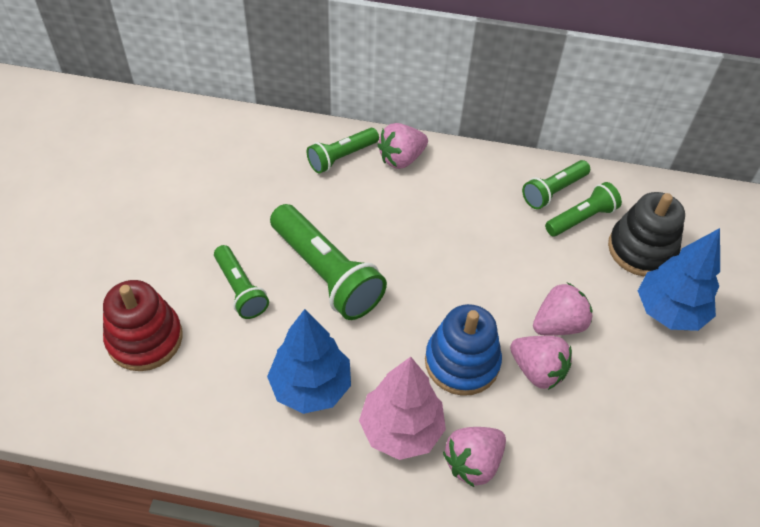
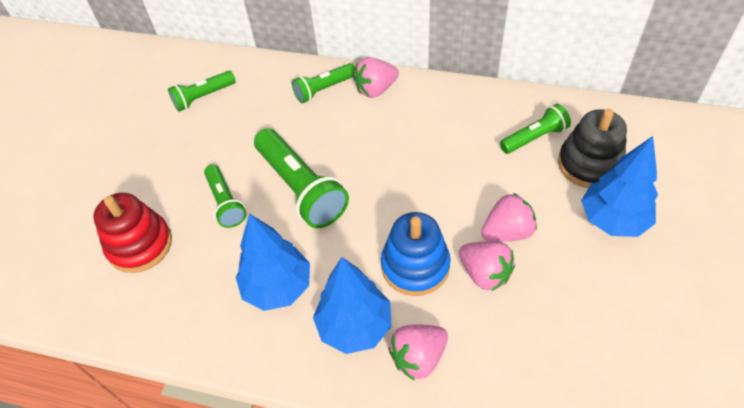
camera: 10 degrees right, 0 degrees up
pink tree [359,357,446,460] -> blue tree [313,257,392,354]
green flashlight [522,160,590,209] -> green flashlight moved to [168,71,236,112]

